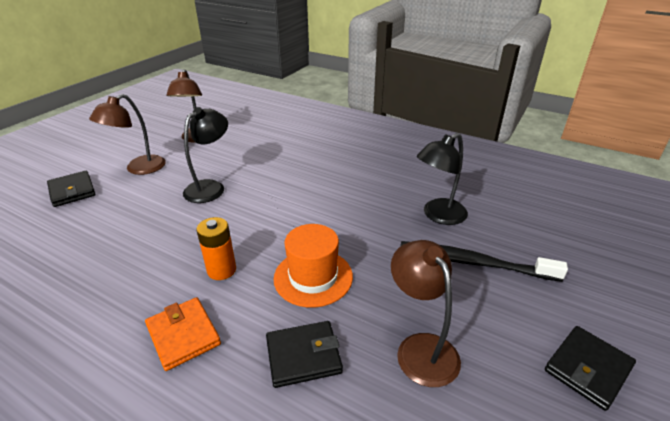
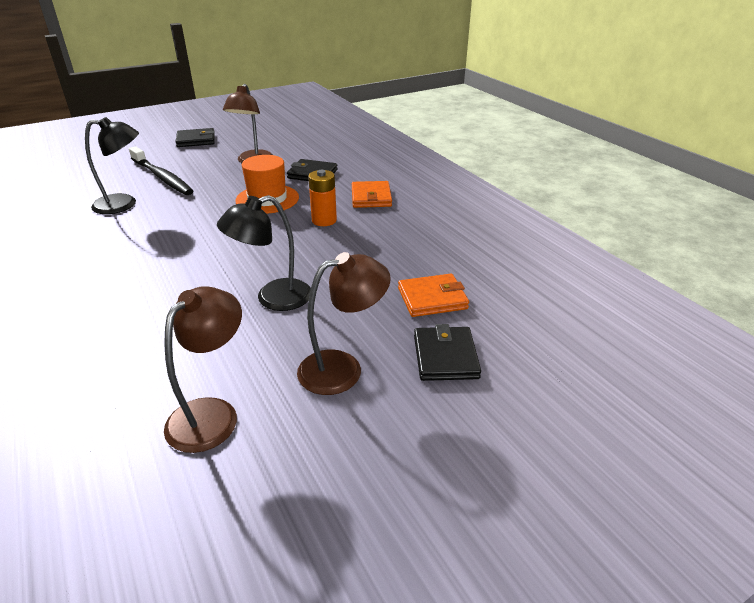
camera: 150 degrees left, 0 degrees up
none -> orange wallet [398,274,469,317]

